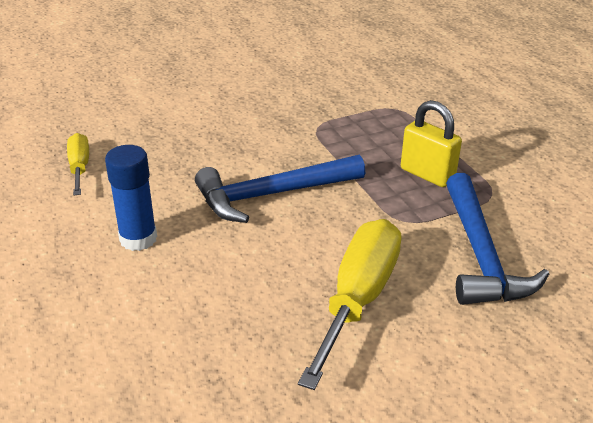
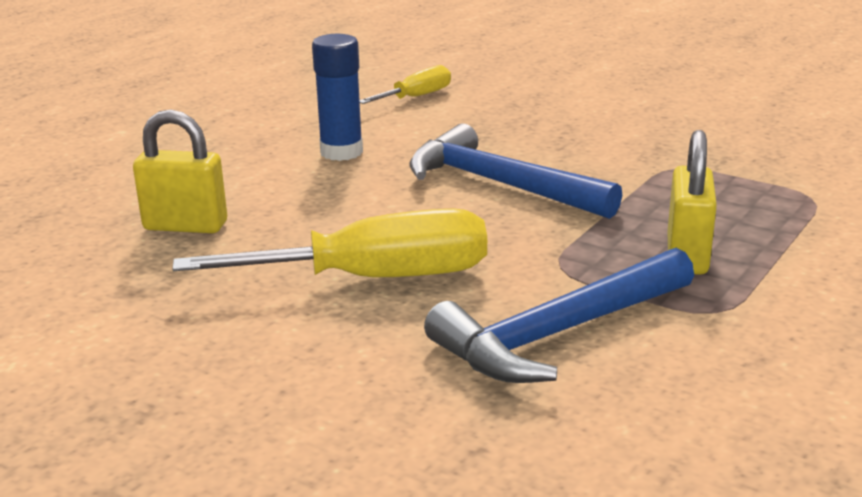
camera: 60 degrees right, 10 degrees down
none -> yellow padlock [133,109,227,233]

